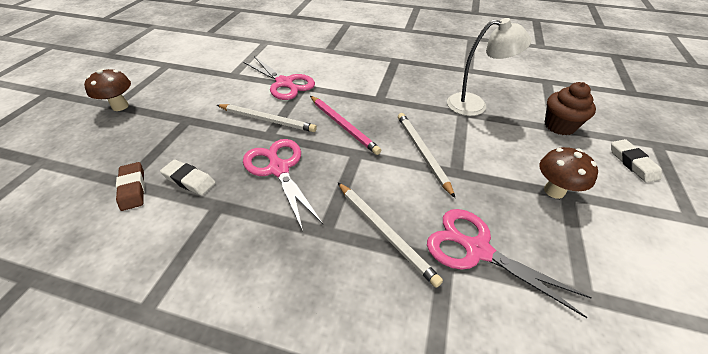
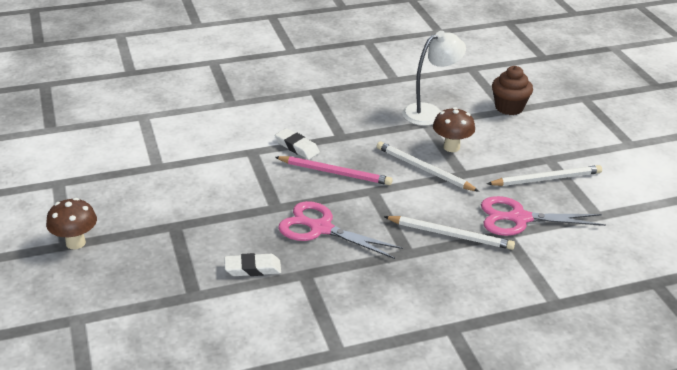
camera: 35 degrees left, 10 degrees down
brown eraser [116,162,145,211] -> none
white pencil [217,104,317,132] -> white pencil moved to [487,165,602,186]
pink scissors [243,56,315,100] -> none
brown mushroom [539,147,598,199] -> brown mushroom moved to [433,107,475,152]
white eraser [611,139,662,183] -> white eraser moved to [275,128,320,160]

